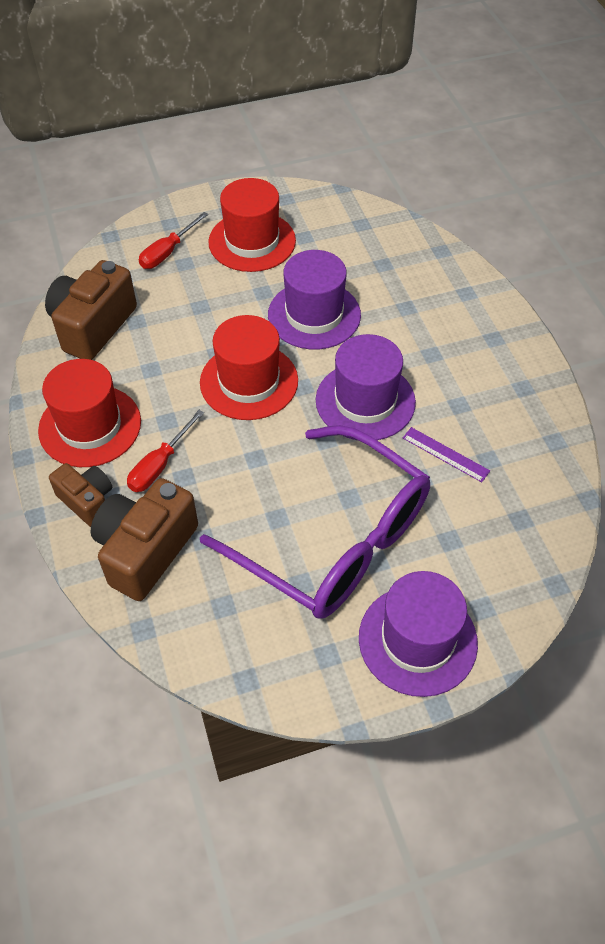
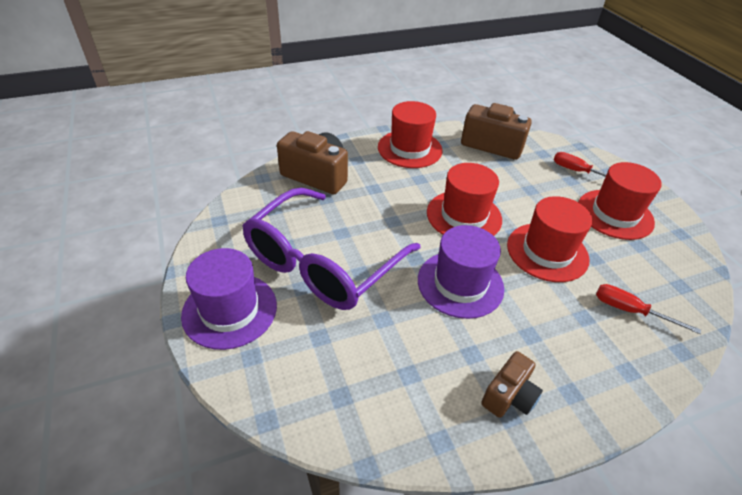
camera: 85 degrees right, 10 degrees down
brown camera [49,463,112,527] -> brown camera moved to [481,351,543,418]
red screwdriver [127,410,204,492] -> red screwdriver moved to [596,284,701,334]
purple hat [268,250,361,349] -> red hat [507,196,592,282]
purple ruler [403,427,490,482] -> none

